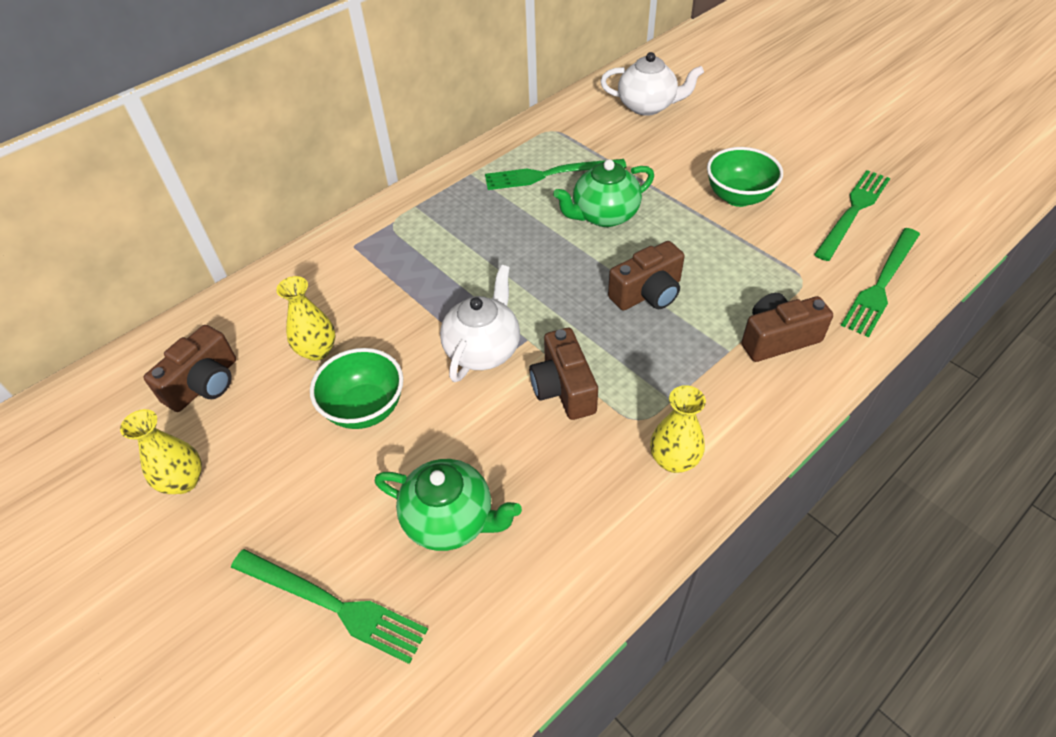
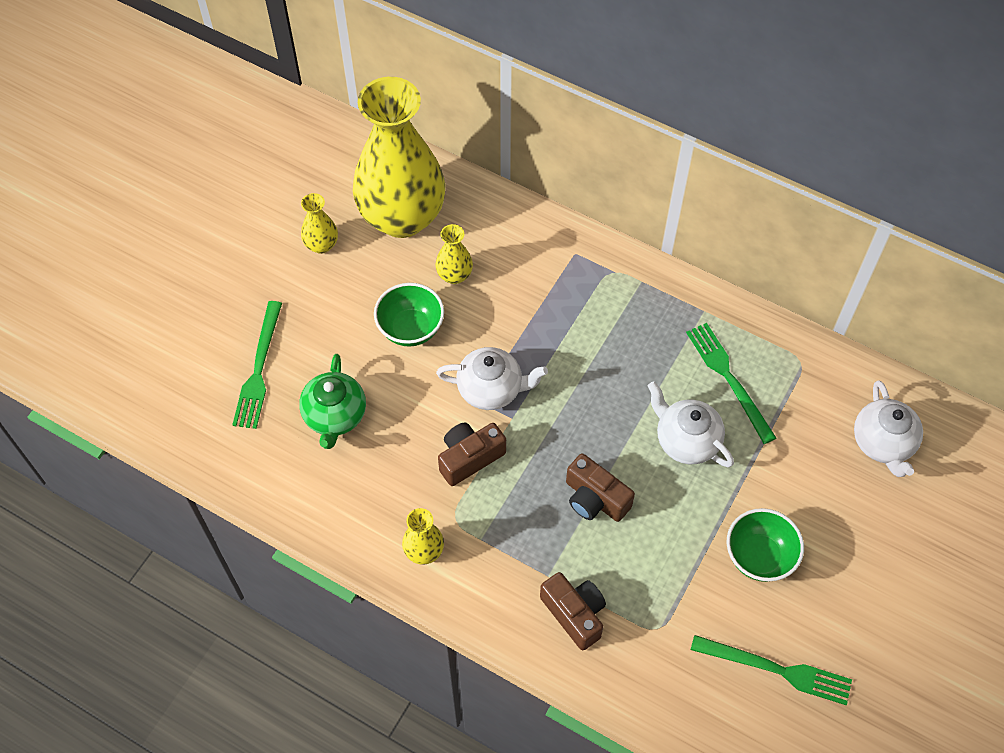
camera: 70 degrees right, 10 degrees up
brown camera [143,325,236,412] -> yellow vase [353,77,445,238]
green teapot [553,159,654,227] -> white teapot [648,381,734,467]
green fork [841,228,920,337] -> none

